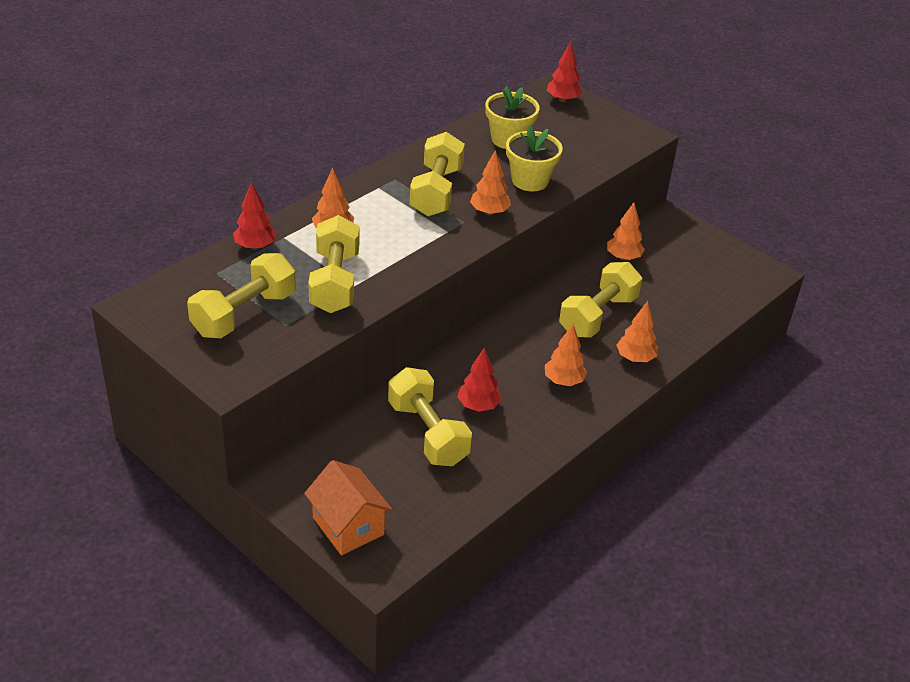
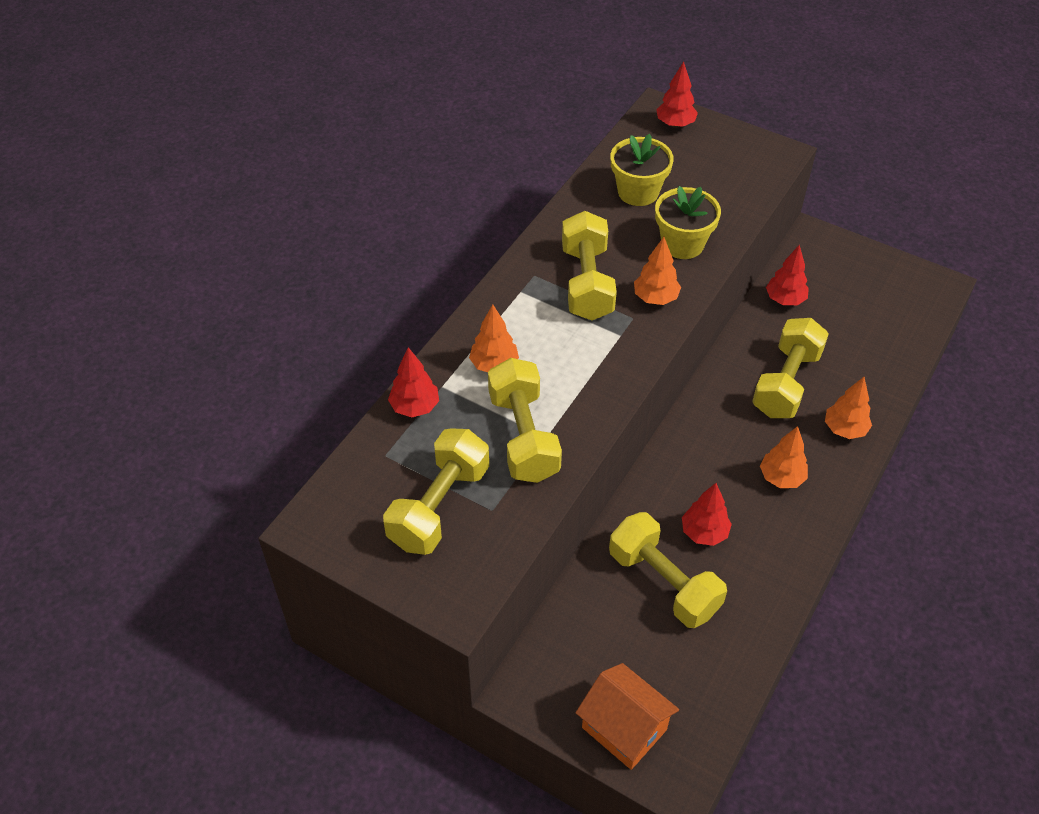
camera: 10 degrees left, 10 degrees up
orange tree [607,203,645,261] -> red tree [766,244,809,305]

